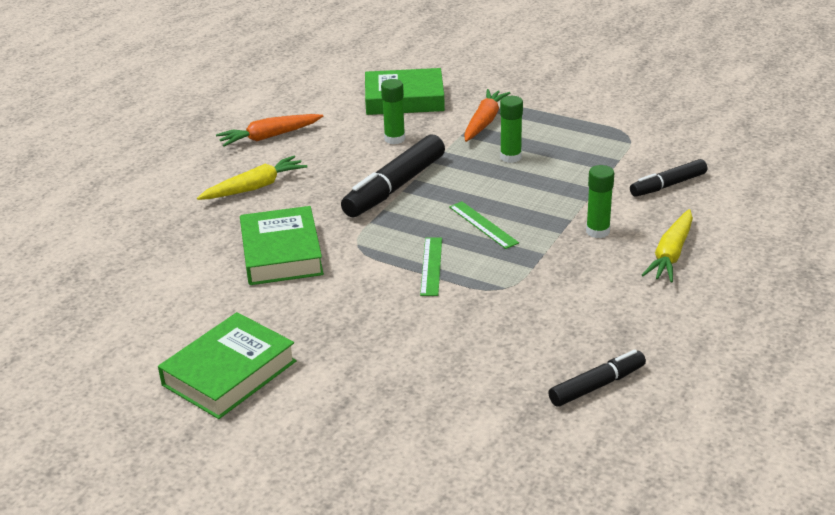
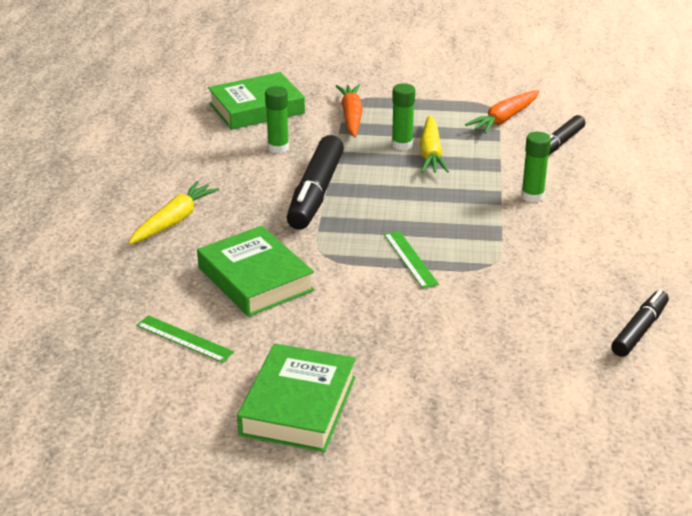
camera: 25 degrees left, 0 degrees up
orange carrot [216,114,323,147] -> orange carrot moved to [465,90,539,134]
green ruler [449,202,519,249] -> green ruler moved to [136,315,234,363]
yellow carrot [642,209,693,282] -> yellow carrot moved to [420,115,449,173]

